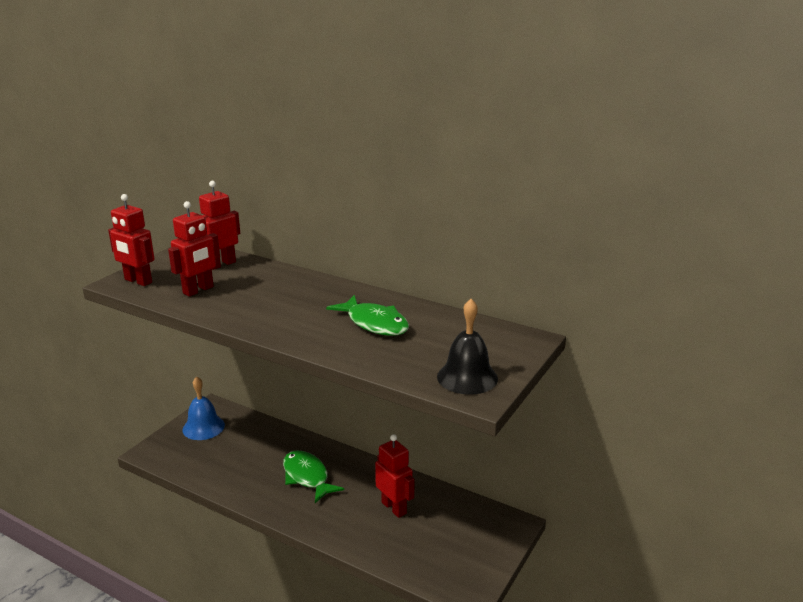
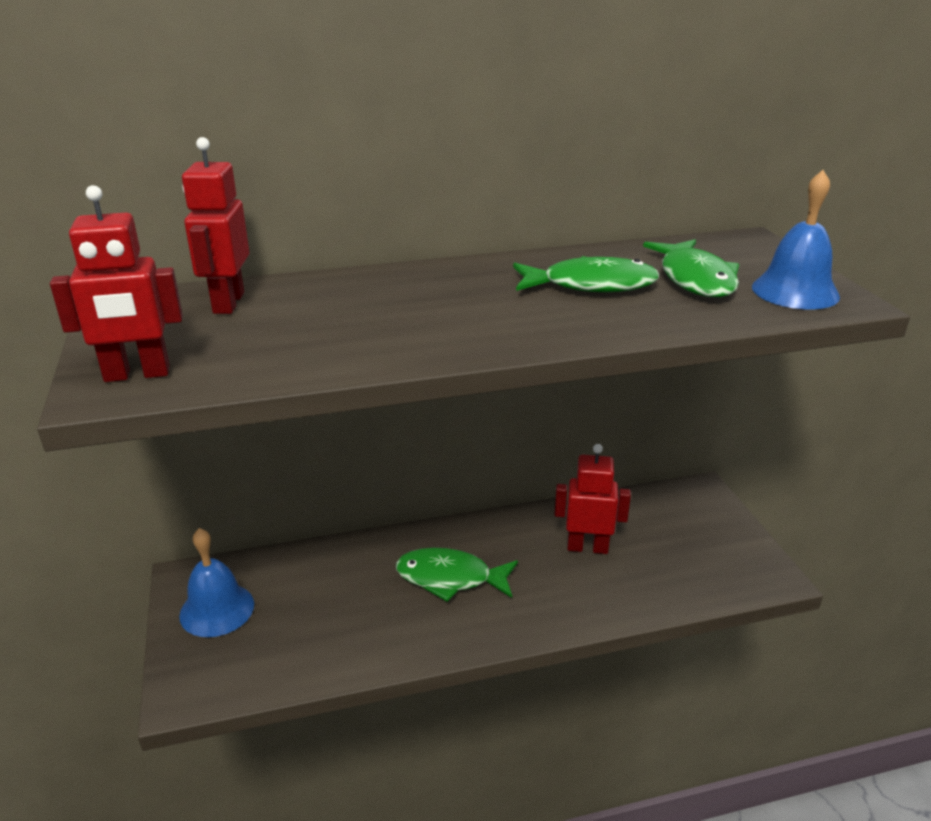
camera: 45 degrees left, 5 degrees up
red robot [168,201,220,297] -> none
black bell [437,299,498,395] -> blue bell [752,170,840,310]
none -> green fish [643,239,740,297]

